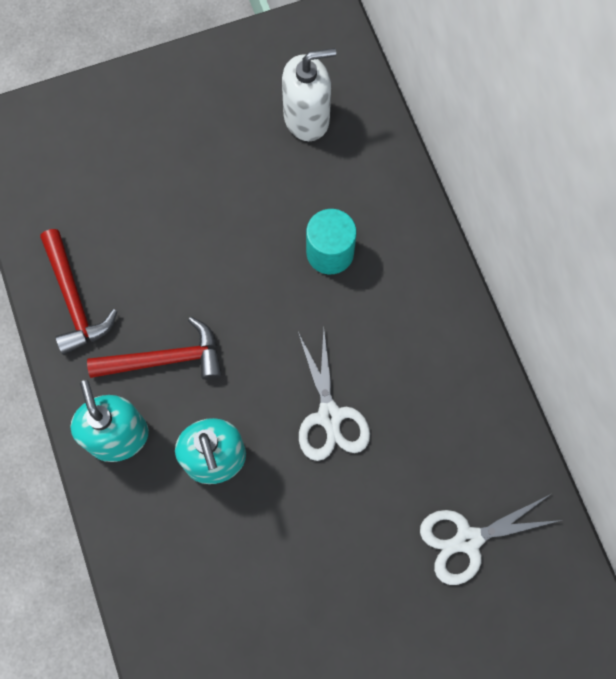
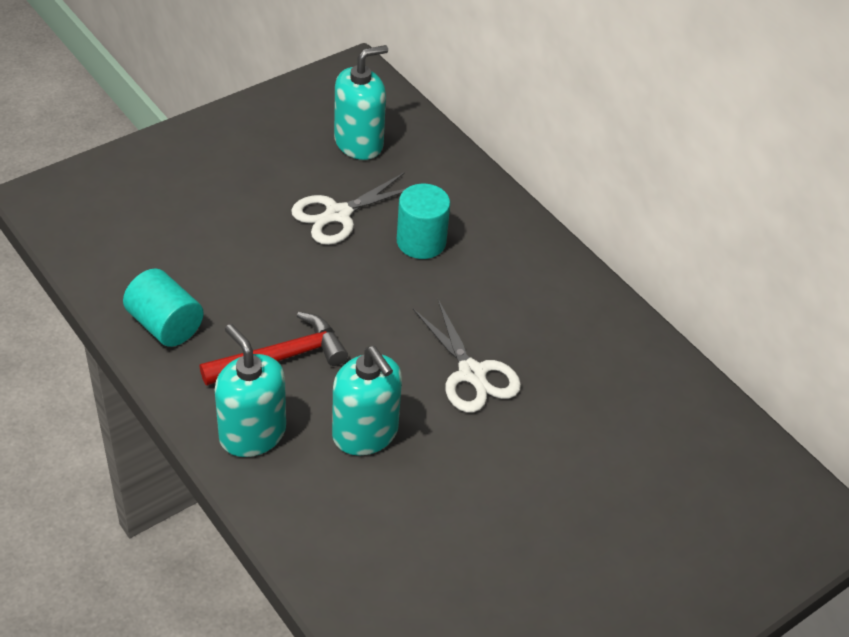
camera: 20 degrees left, 25 degrees down
red hammer [40,229,118,355] -> turquoise cylinder [123,268,204,347]
white soap dispenser [282,48,336,141] -> turquoise soap dispenser [334,45,388,160]
white scissors [420,494,562,585] -> white scissors moved to [291,172,405,245]

